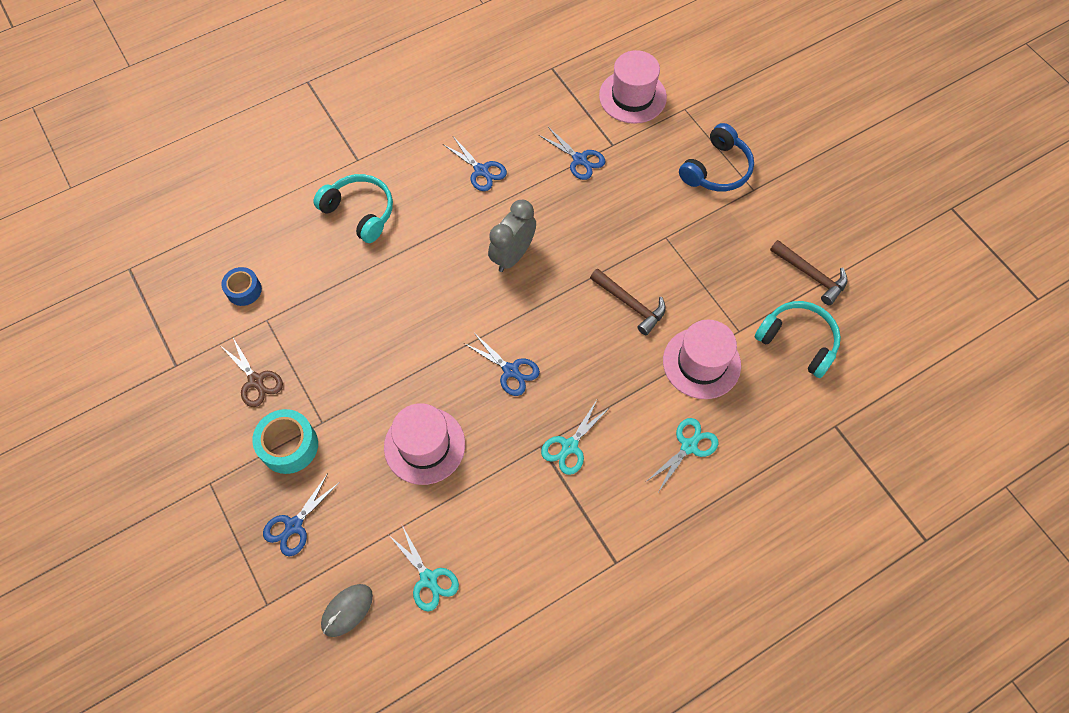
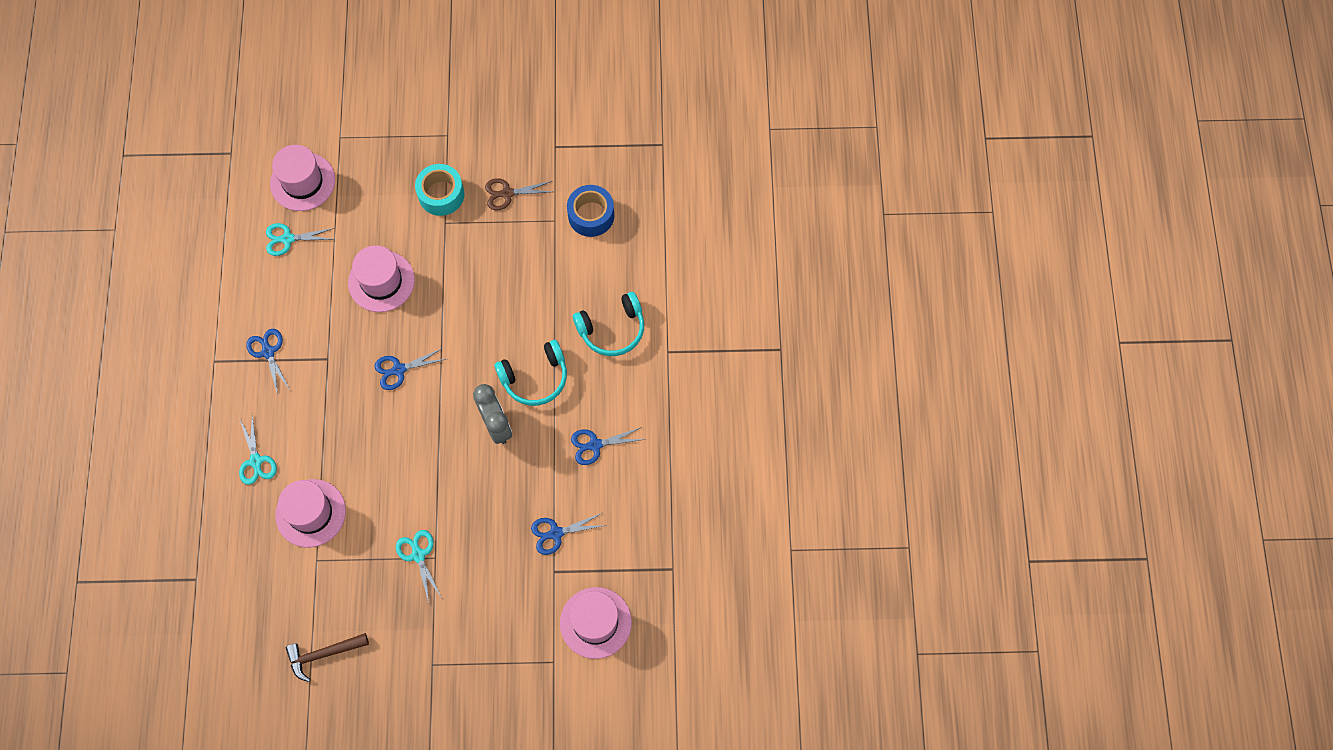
camera: 120 degrees right, 5 degrees up
blue tape [221,267,262,306] -> blue tape [567,185,614,237], size x1.54
blue scissors [263,473,340,557] -> blue scissors moved to [246,329,290,395]
grey mouse [321,584,373,637] -> pink hat [270,145,335,211]
turquoise scissors [541,398,610,475] -> turquoise scissors moved to [396,530,442,603]
brown hammer [590,268,666,335] -> none
blue headphones [679,123,754,191] -> none
turquoise headphones [755,301,841,378] -> turquoise headphones moved to [494,340,567,406]

